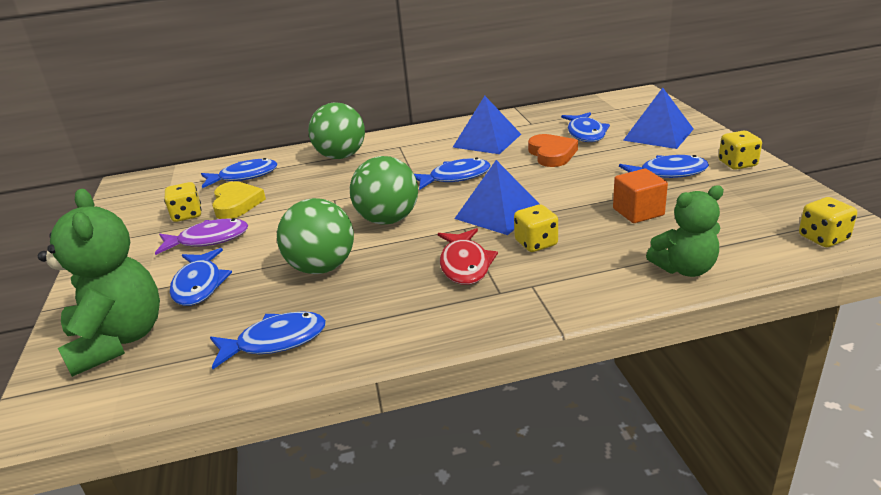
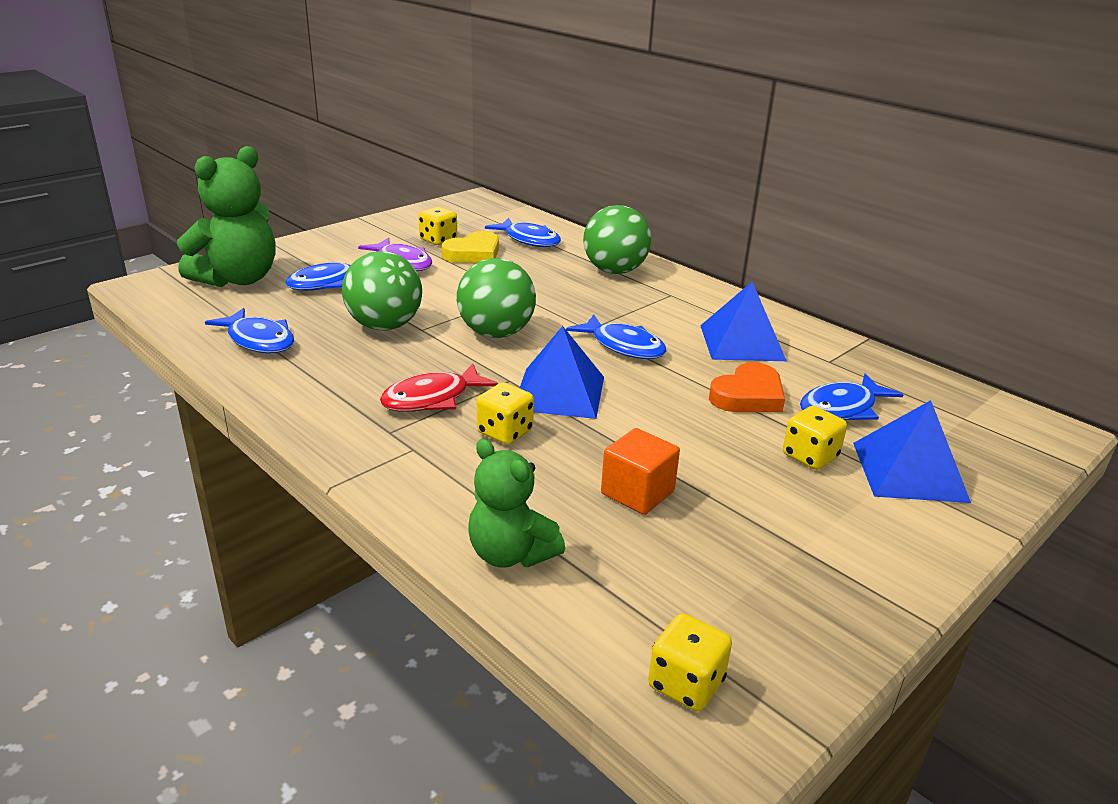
camera: 55 degrees right, 0 degrees up
blue fish [619,155,709,178] -> none
yellow dice [718,131,762,170] -> yellow dice moved to [783,406,847,470]

